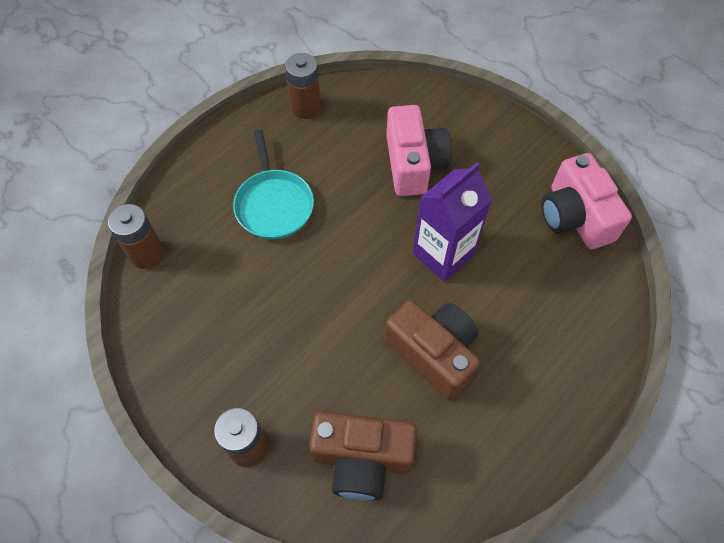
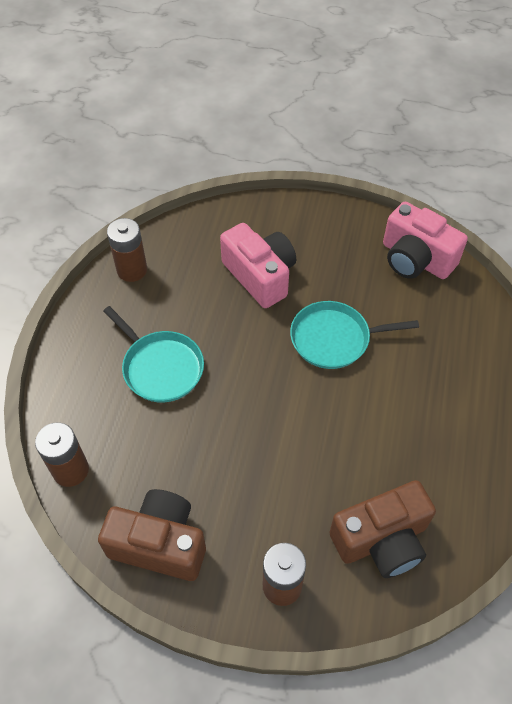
camera: 30 degrees left, 5 degrees down
brown camera [385,300,480,400] -> brown camera moved to [98,489,206,581]
purple carton [413,162,492,282] -> turquoise pan [290,301,419,369]

